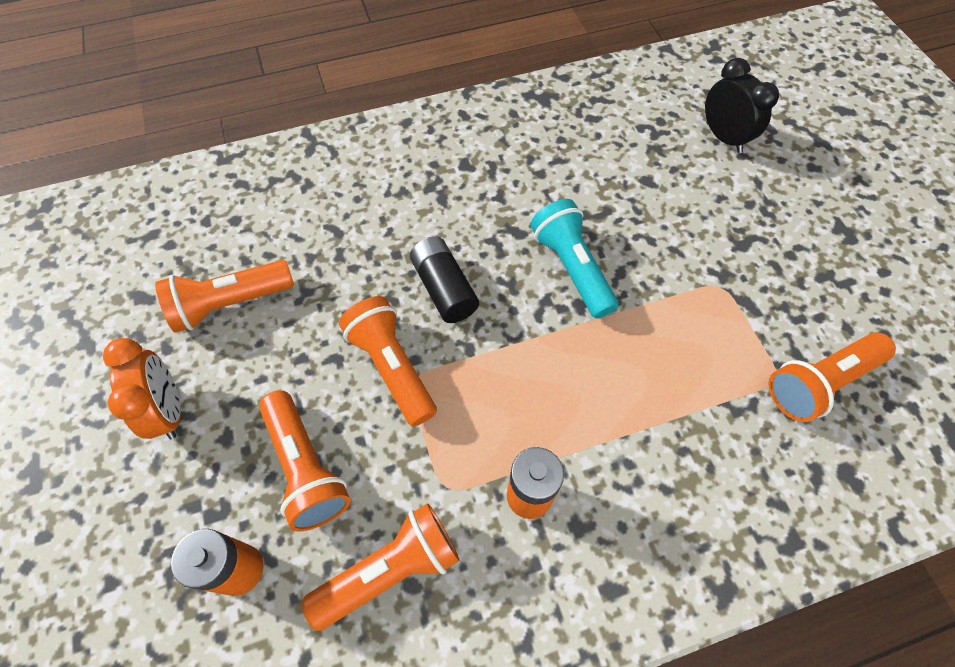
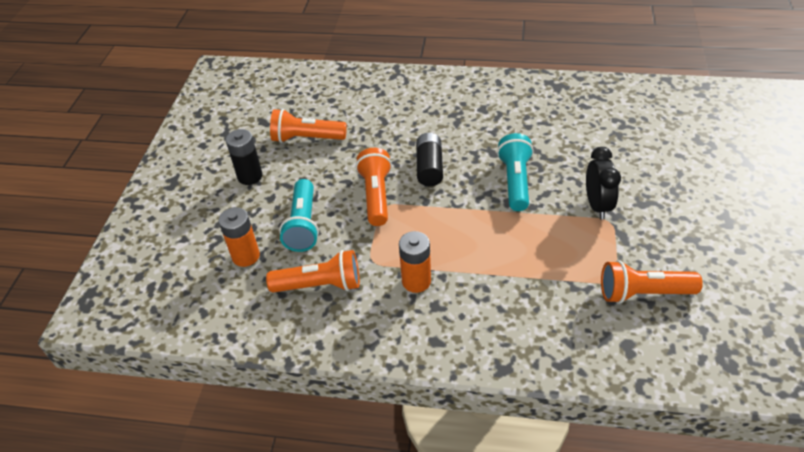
camera: 30 degrees right, 15 degrees down
orange clock [103,338,181,440] -> black battery [226,129,263,185]
orange flashlight [259,390,351,532] -> turquoise flashlight [279,179,319,252]
black clock [705,58,779,153] -> black clock moved to [586,147,621,220]

